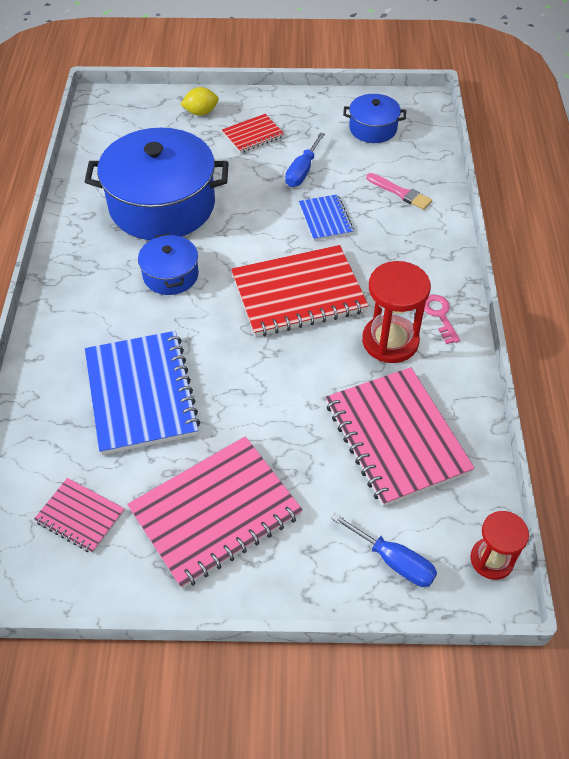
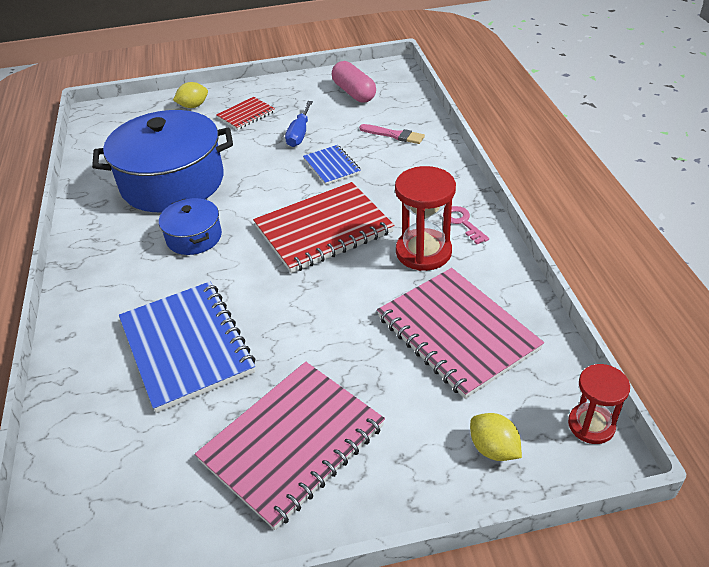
camera: 10 degrees left, 10 degrees down
pink notebook [34,478,124,553] -> none
blue screwdriver [331,513,437,587] -> yellow lemon [470,413,522,461]
blue pot [343,94,406,143] -> pink capsule [332,61,376,103]

